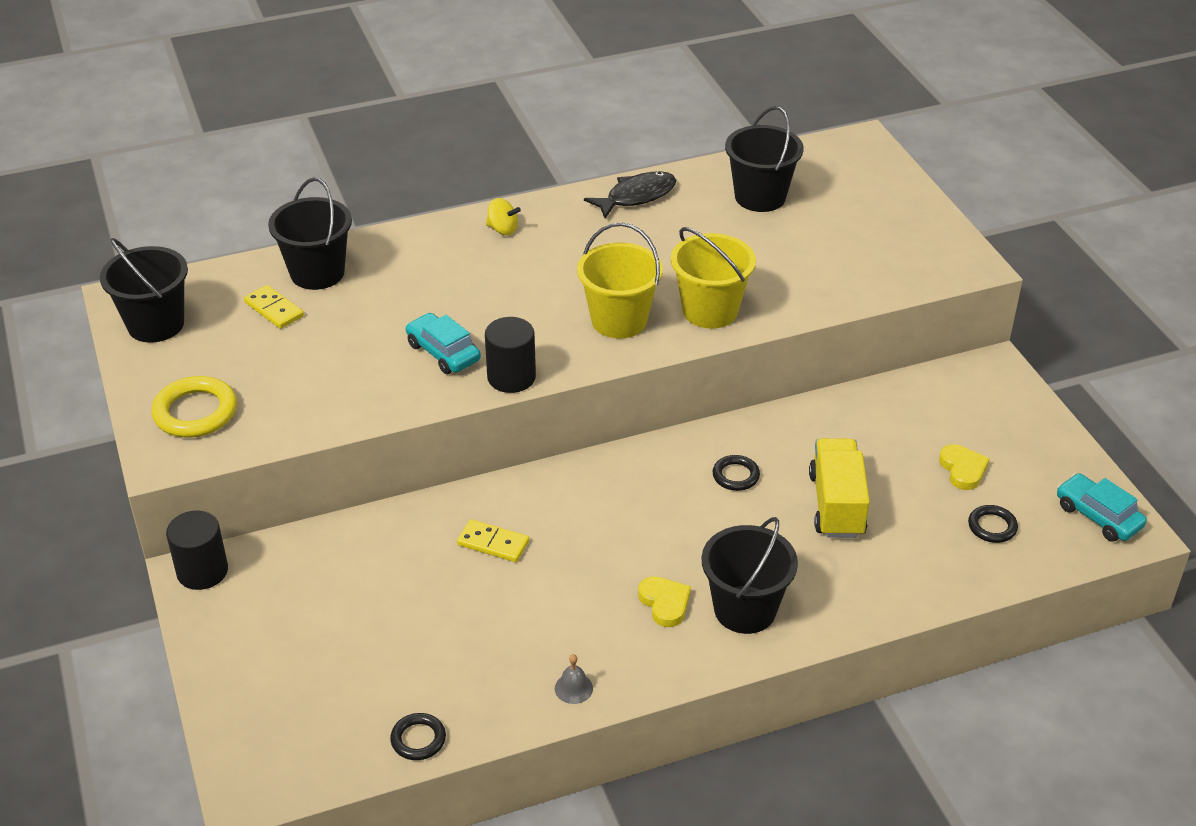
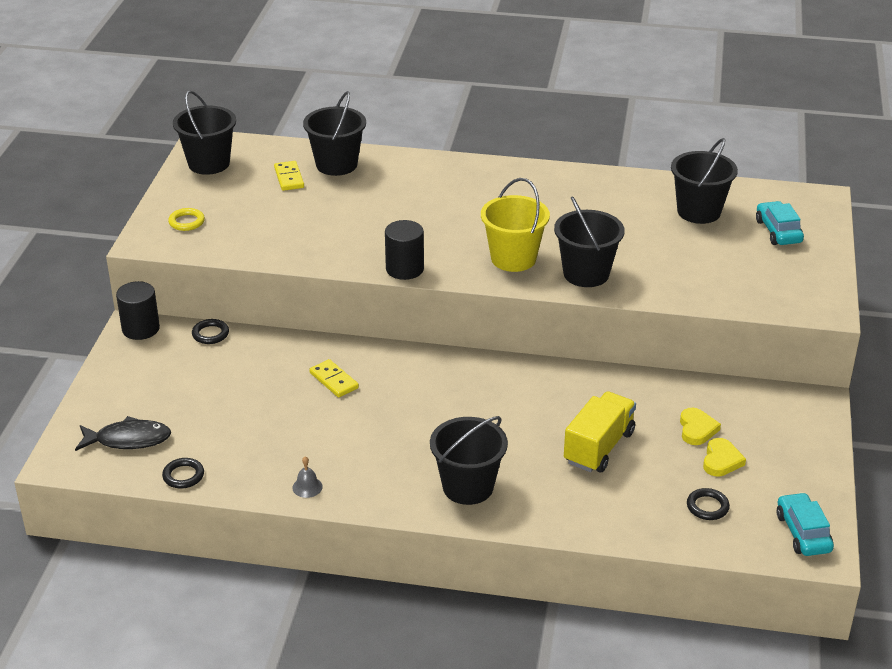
camera: 30 degrees right, 5 degrees down
yellow ring [152,376,237,438] -> yellow ring [168,208,205,231], size x0.58
turquoise car [406,313,481,374] -> turquoise car moved to [756,201,804,245]
yellow spinning top [486,198,521,235] -> none
black fish [584,171,676,218] -> black fish moved to [75,416,171,451]
yellow heart [638,576,691,627] -> yellow heart moved to [680,408,721,445]
yellow bucket [671,227,756,329] -> black bucket [554,196,625,287]
black ring [712,455,760,491] -> black ring moved to [192,319,229,344]

